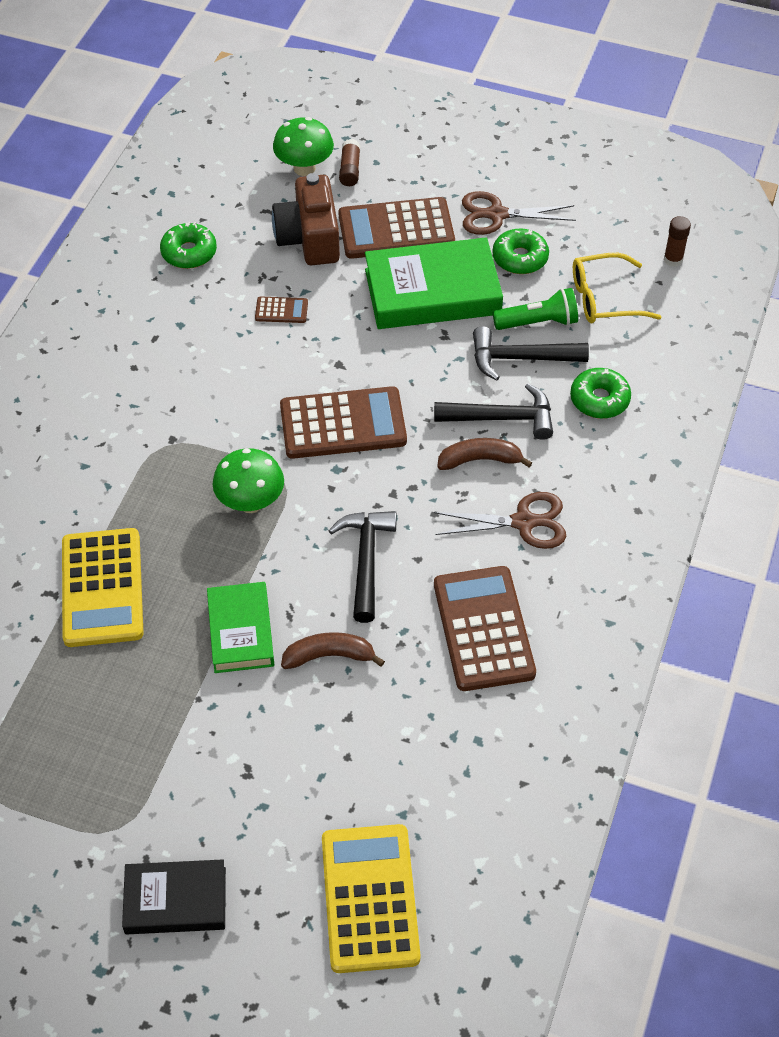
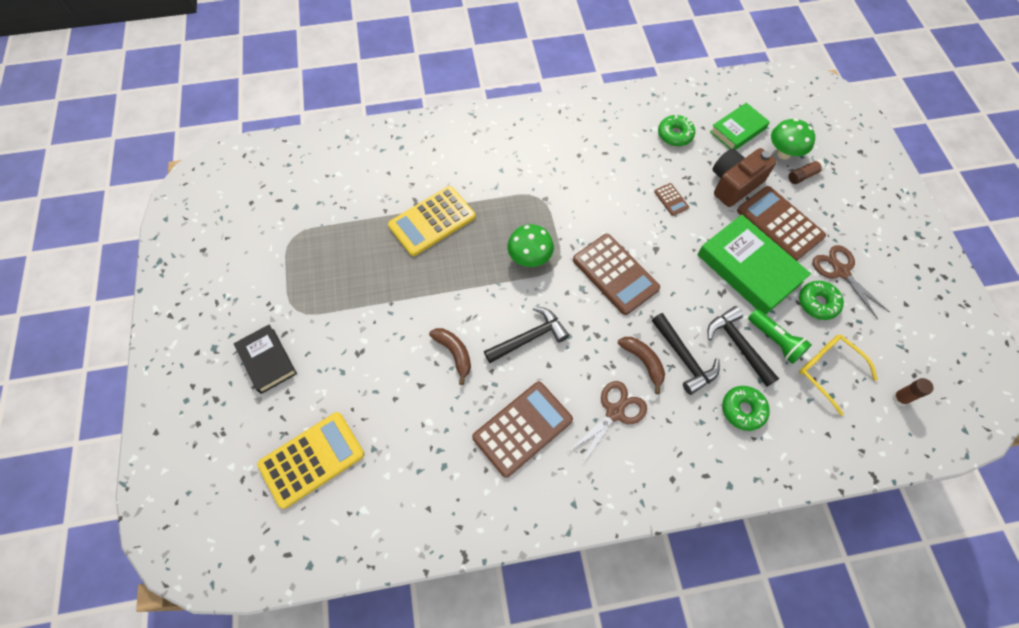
camera: 60 degrees right, 10 degrees up
green book [207,582,274,673] -> green book moved to [710,103,770,150]
brown scissors [434,492,566,549] -> brown scissors turned 105 degrees counterclockwise [567,381,647,466]

